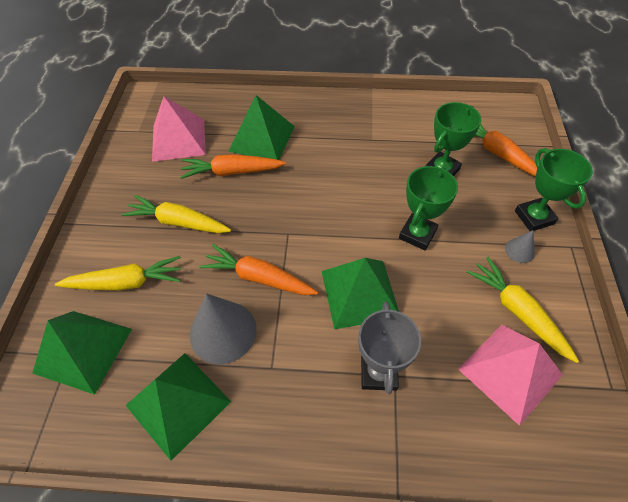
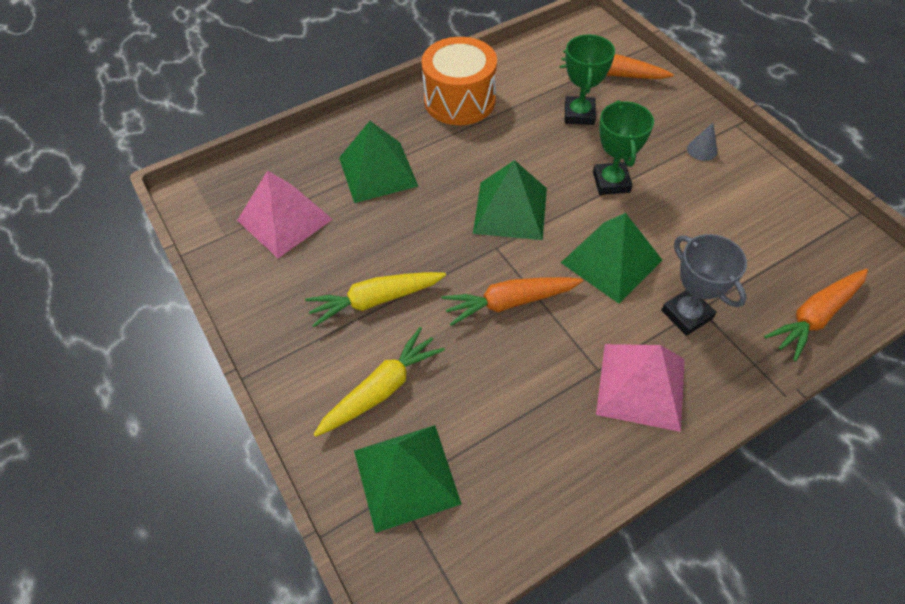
camera: 35 degrees left, 0 degrees up
green pyramid [125,353,231,461] -> green pyramid moved to [473,160,547,240]
orange carrot [180,154,286,179] -> orange carrot moved to [764,269,868,362]
grey cone [190,293,257,364] -> none
pink pyramid [458,325,563,426] -> pink pyramid moved to [596,344,685,432]
yellow carrot [467,257,579,363] -> none
green trophy [515,148,593,231] -> none
none -> orange drum [422,37,497,125]

